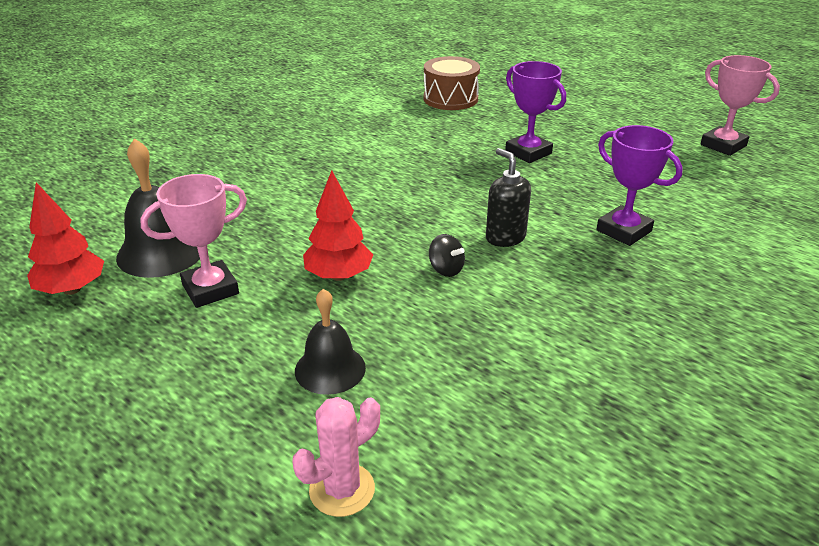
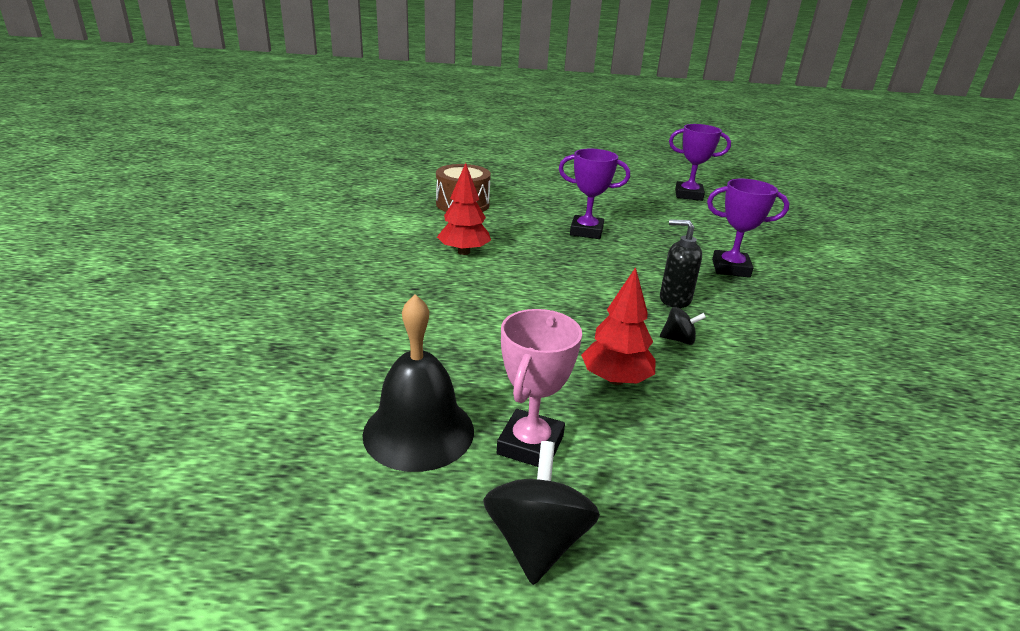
camera: 40 degrees left, 5 degrees down
red tree [27,182,104,295] -> red tree moved to [437,163,491,255]
pink cactus [292,397,380,517] -> none
black bell [295,289,366,395] -> none
pink trophy [700,55,780,156] -> purple trophy [669,124,731,201]
none -> black spinning top [483,441,600,585]

